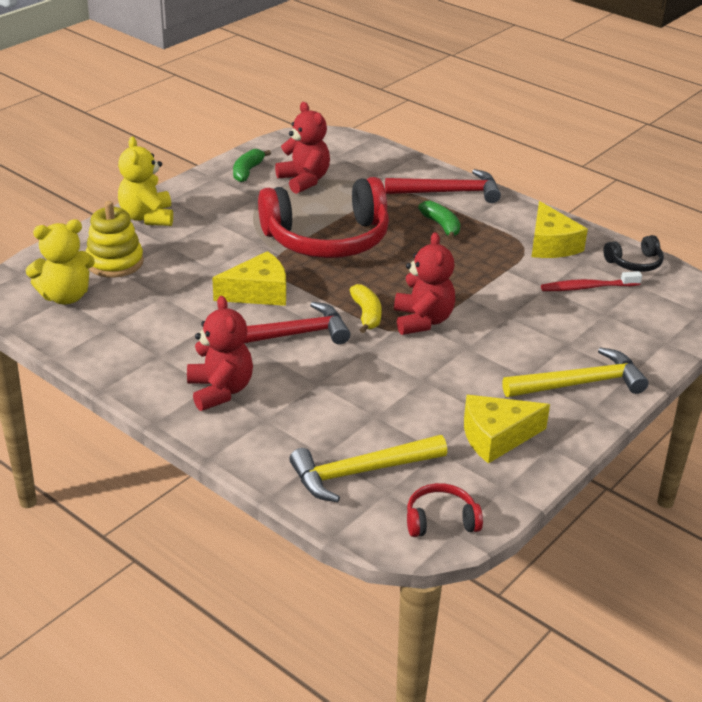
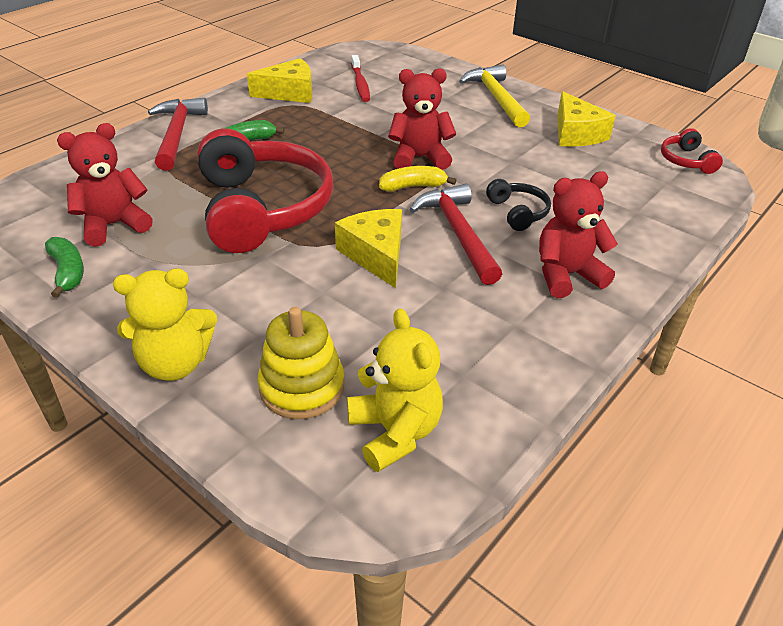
camera: 90 degrees left, 5 degrees up
green banana [233,149,271,182] -> green banana turned 135 degrees counterclockwise [45,237,84,298]
yellow hammer [289,435,447,502] -> none
black headphones [603,235,664,272] -> black headphones moved to [486,179,551,231]

